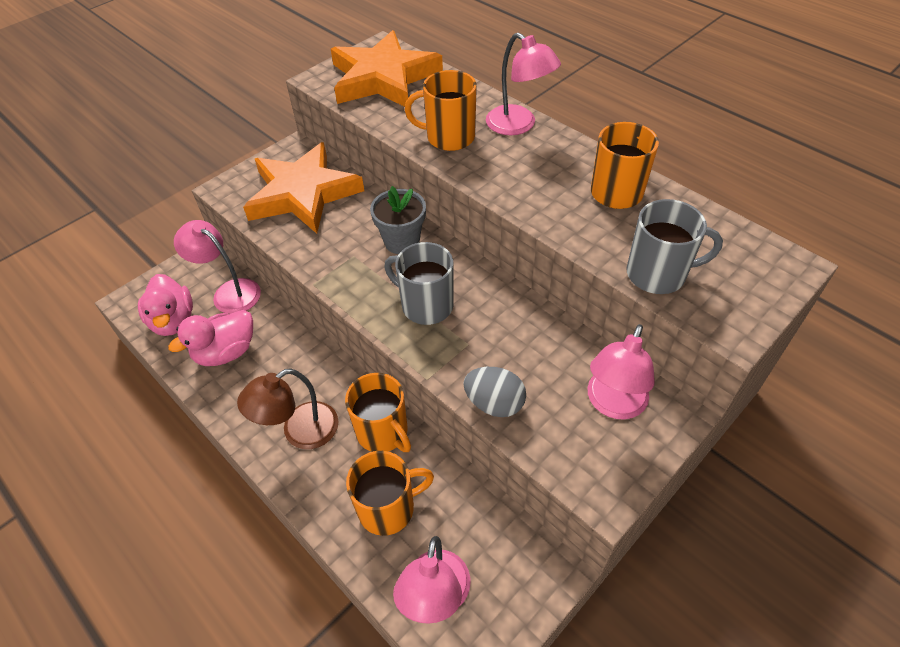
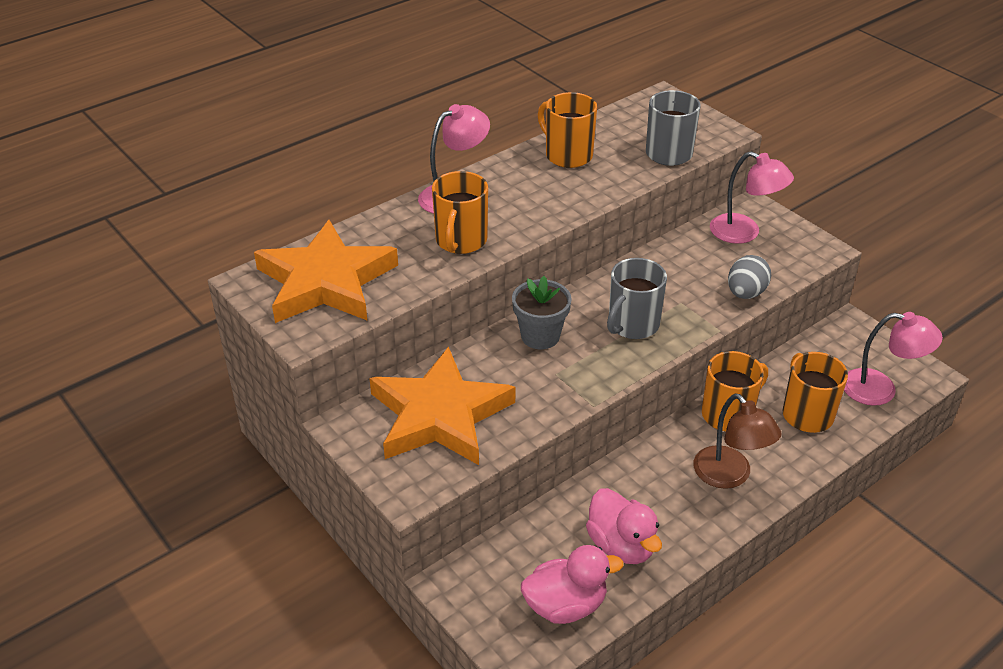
camera: 85 degrees left, 10 degrees down
pink lamp [174,220,261,314] -> none

